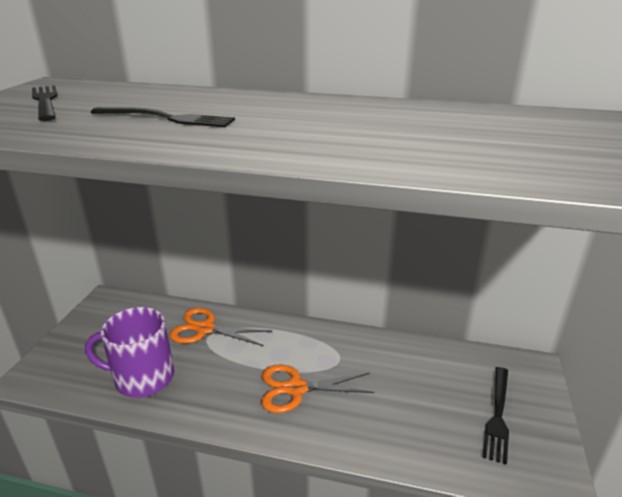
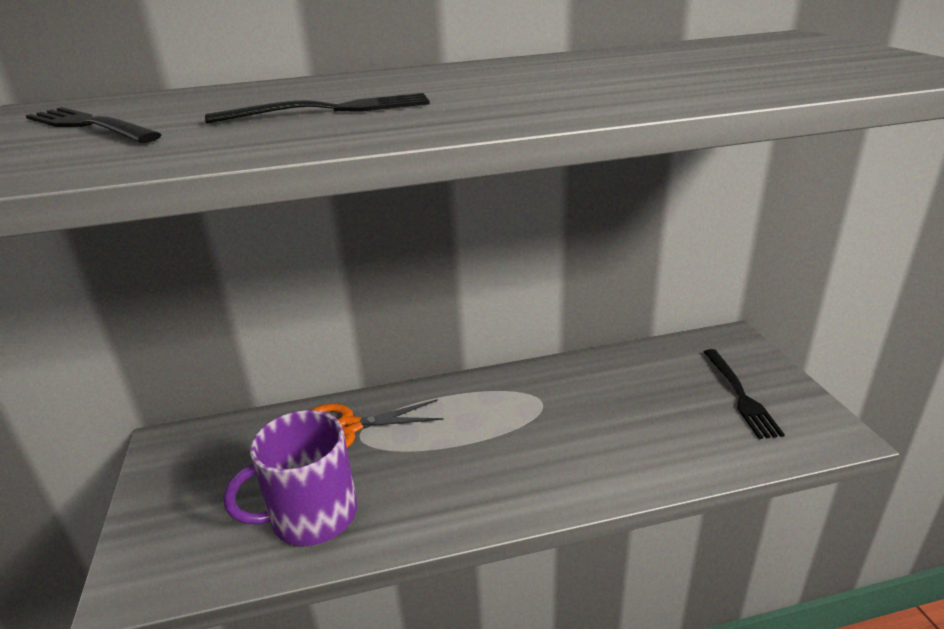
camera: 25 degrees left, 0 degrees up
orange scissors [261,364,374,413] -> none

